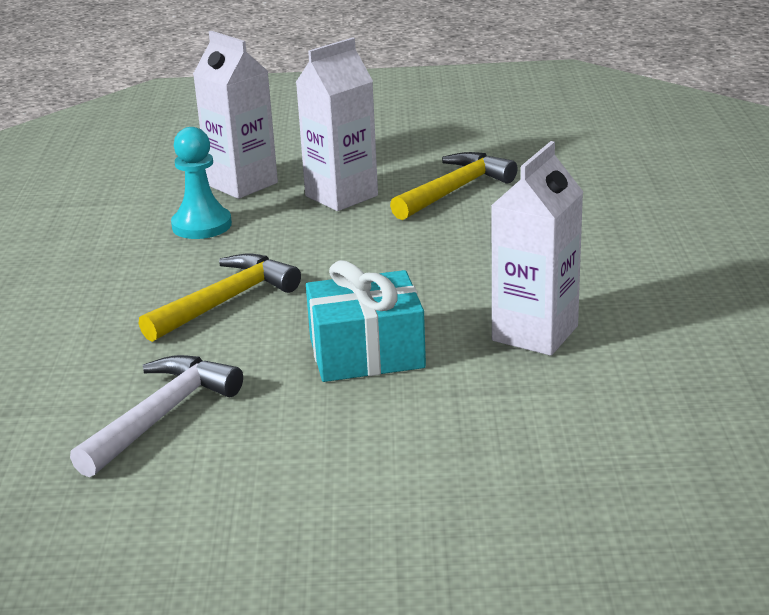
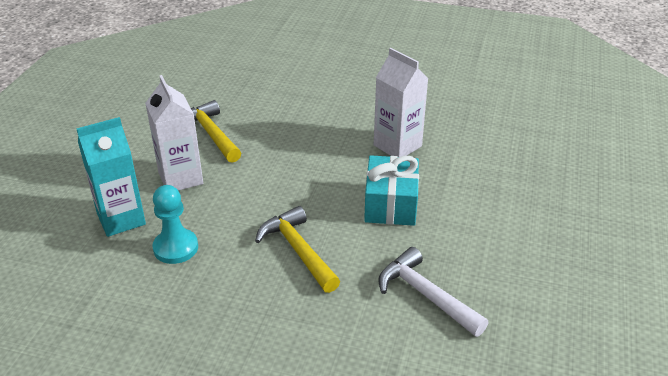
camera: 75 degrees left, 10 degrees up
white carton [193,31,278,199] -> turquoise carton [76,117,146,237]

